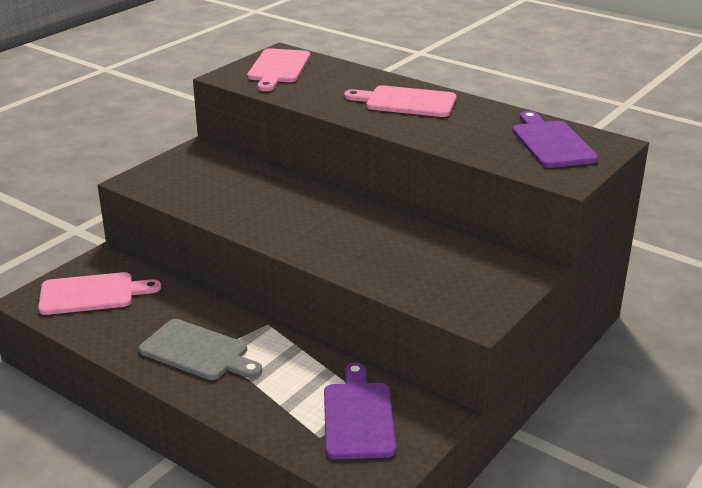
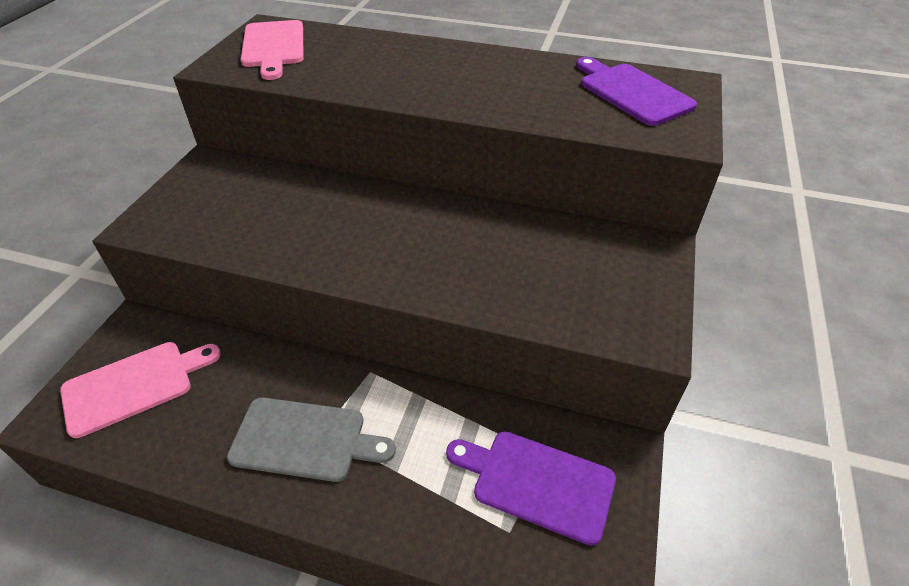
camera: 20 degrees left, 15 degrees up
purple cutting board [324,363,396,459] -> purple cutting board turned 45 degrees counterclockwise [446,431,616,546]
pink cutting board [344,85,457,117] -> none

